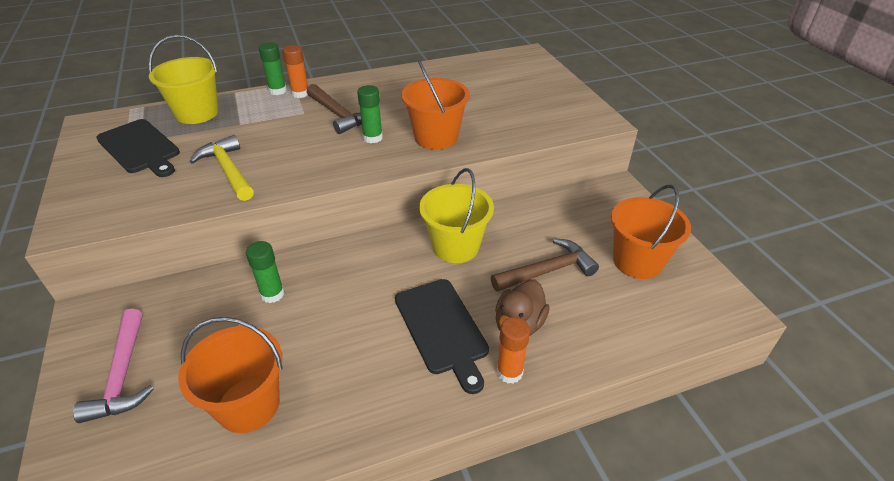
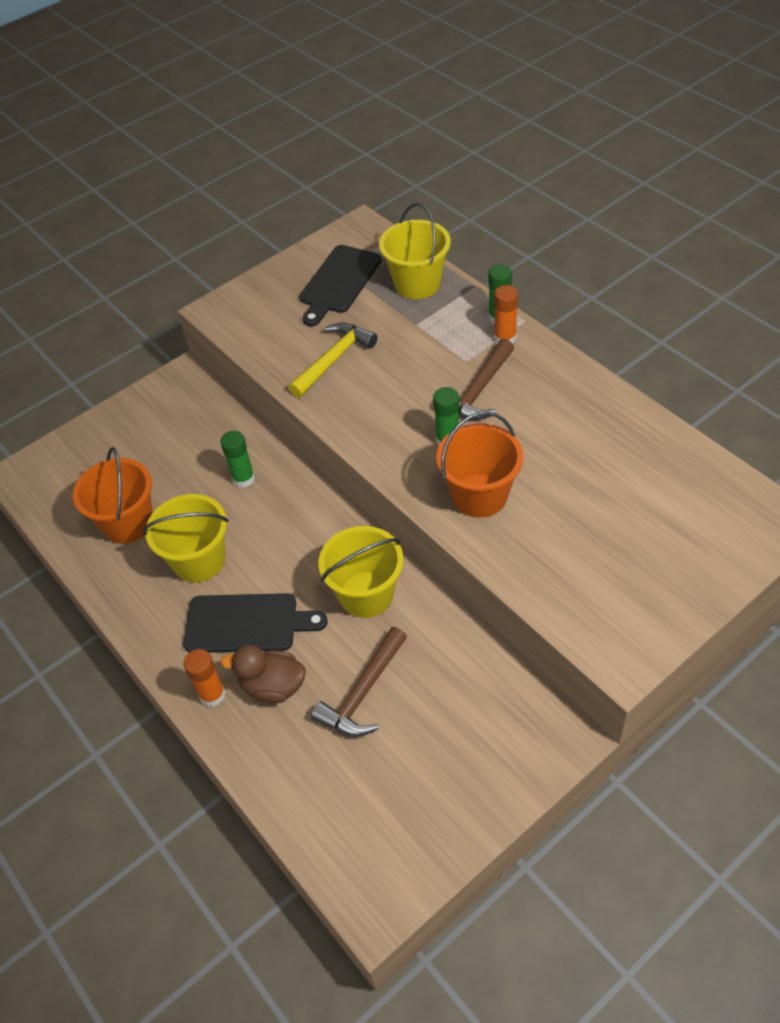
camera: 75 degrees right, 10 degrees up
pink hammer [73,309,154,423] -> none
black cutting board [395,279,489,394] -> black cutting board turned 135 degrees counterclockwise [183,593,328,652]
brown hammer [491,238,599,292] -> brown hammer turned 75 degrees clockwise [311,627,407,737]
orange bucket [611,185,691,279] -> none
none -> yellow bucket [143,494,229,583]

